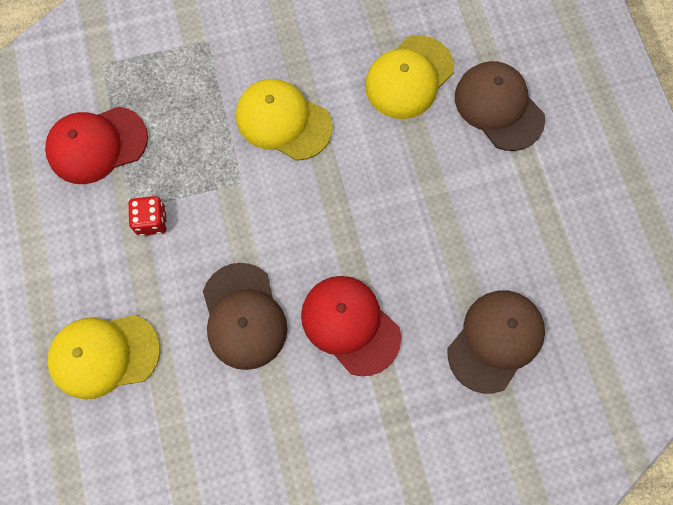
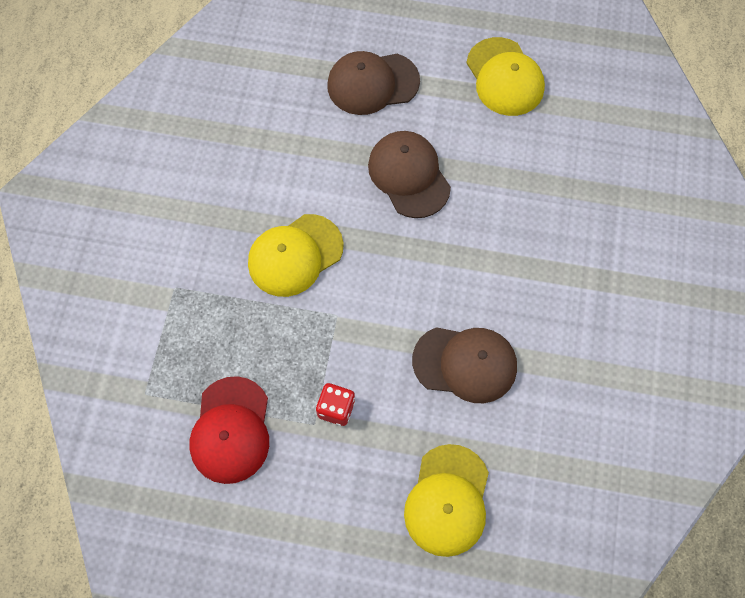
camera: 65 degrees left, 5 degrees down
red cap [301,276,401,376] -> none
yellow cap [365,35,454,119] -> yellow cap moved to [466,37,545,116]
brown cap [448,290,545,394] -> brown cap moved to [368,131,451,218]

